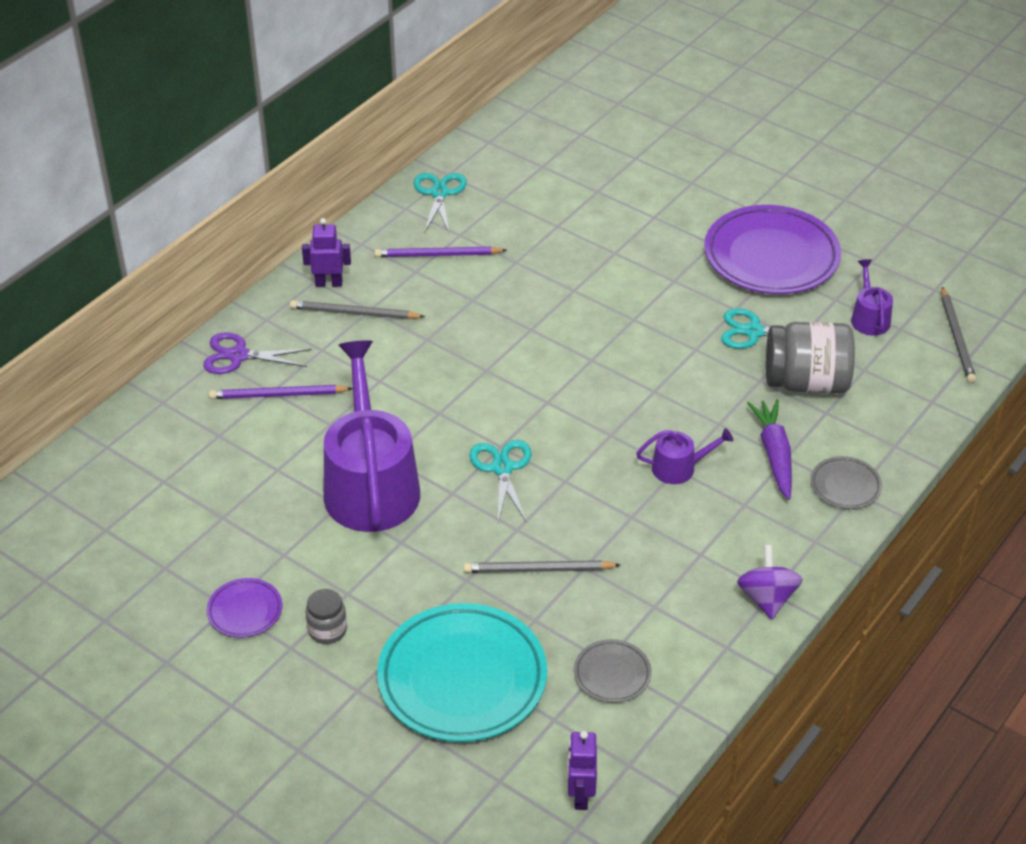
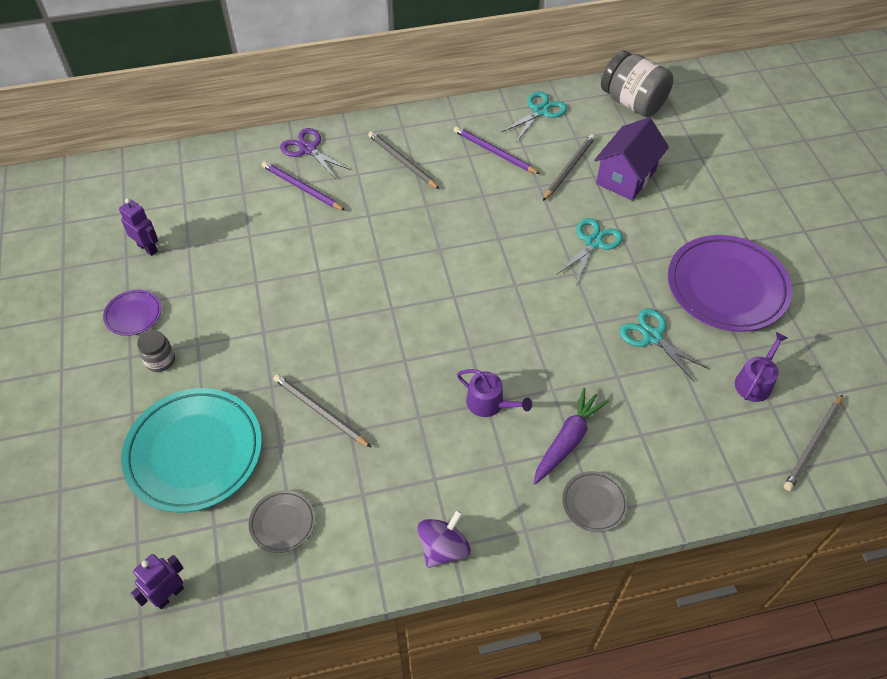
camera: 40 degrees right, 10 degrees up
purple robot [302,218,351,287] -> purple robot moved to [119,198,158,256]
purple watering can [324,340,420,532] -> none
turquoise scissors [469,440,532,522] -> turquoise scissors moved to [557,218,623,284]
grey jar [766,322,855,393] -> grey jar moved to [601,51,673,117]
none -> grey pencil [543,134,595,201]
none -> purple house [594,117,669,201]

